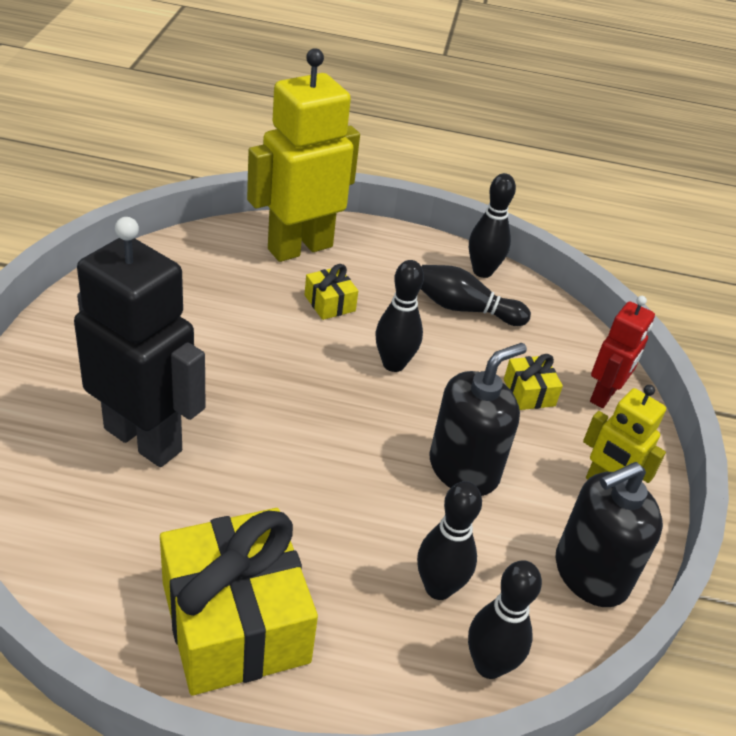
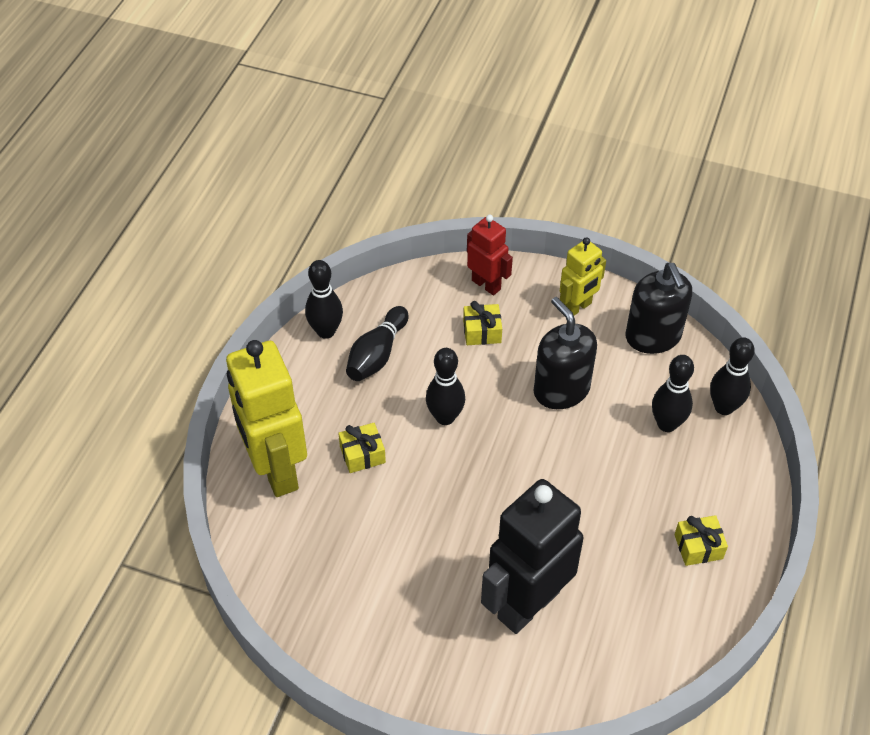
camera: 75 degrees left, 10 degrees up
yellow gift [160,508,318,695] -> yellow gift [674,515,728,566], size x0.44

